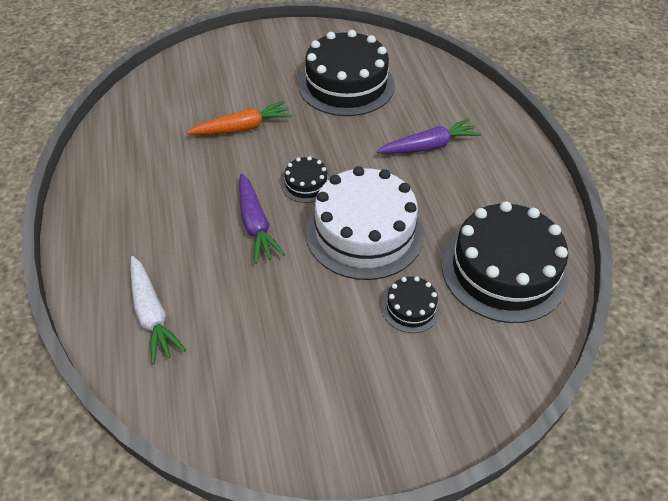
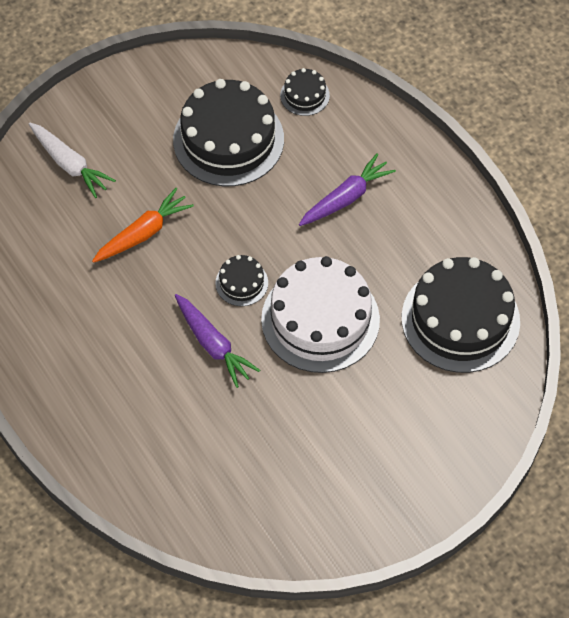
camera: 20 degrees left, 10 degrees up
white carrot [131,256,186,364] -> white carrot moved to [29,123,116,198]
black cake [382,276,440,333] -> black cake moved to [280,68,330,116]

